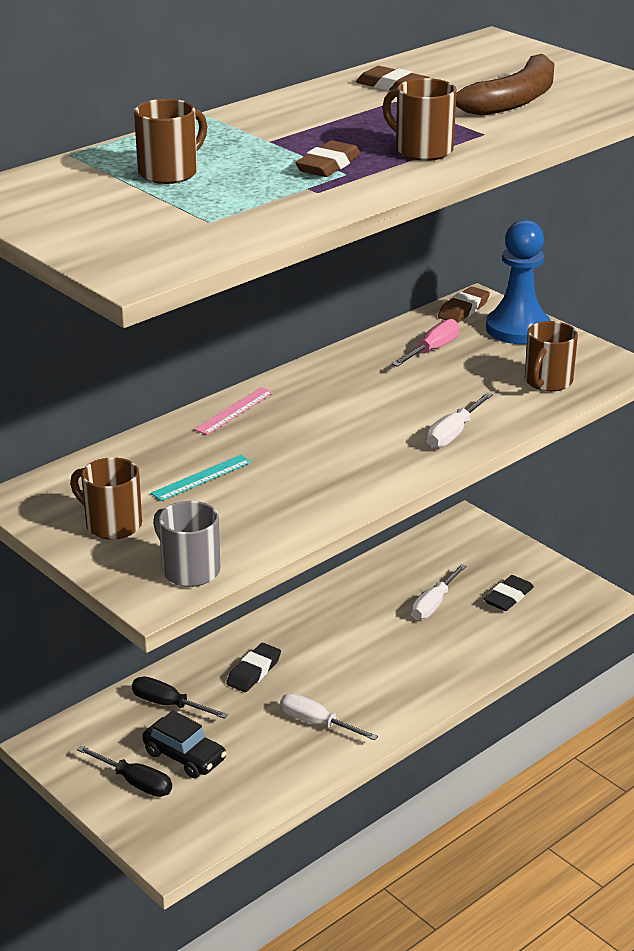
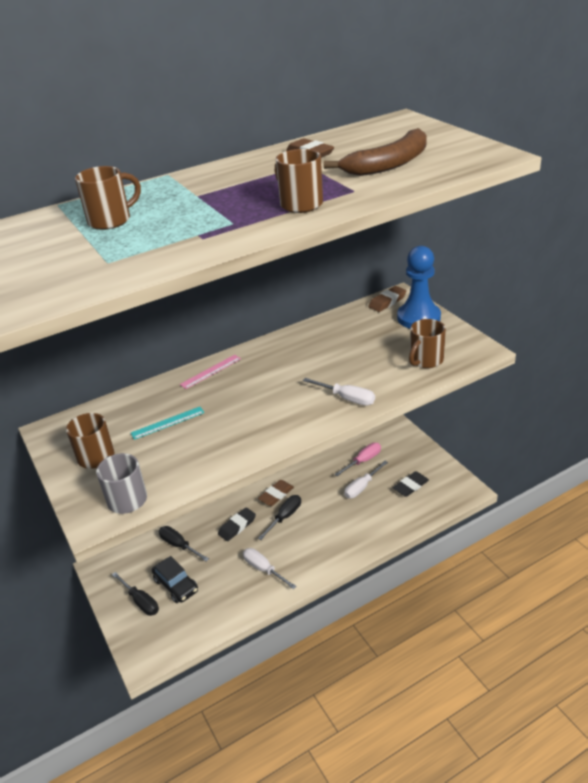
camera: 15 degrees right, 5 degrees up
brown eraser [295,140,361,177] -> brown eraser moved to [258,480,294,506]
pink screwdriver [392,319,460,367] -> pink screwdriver moved to [335,443,381,476]
white screwdriver [426,392,493,448] -> white screwdriver turned 105 degrees counterclockwise [303,378,375,406]
none -> black screwdriver [258,495,301,540]

